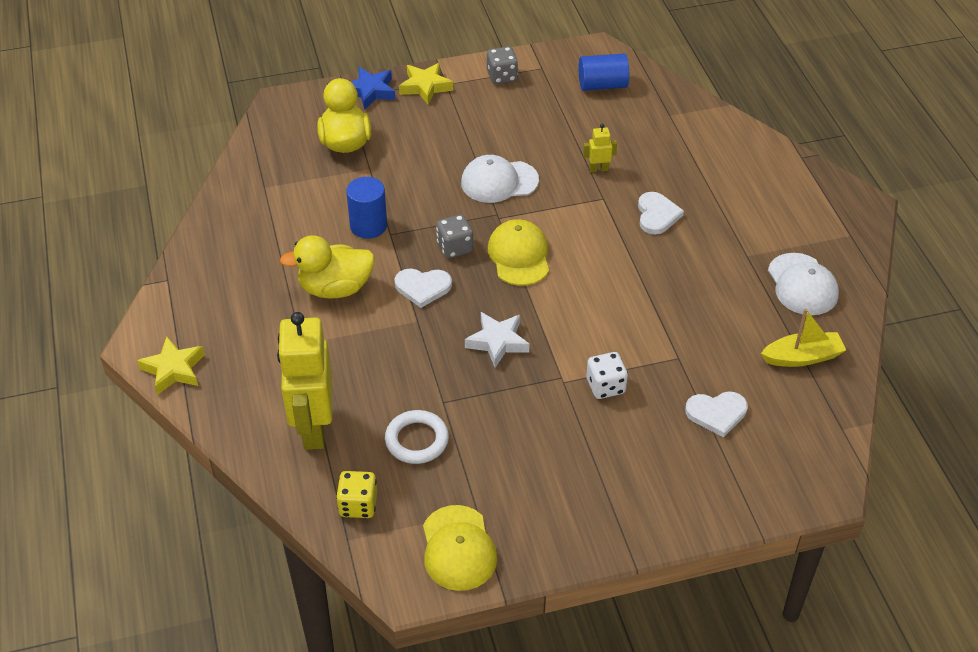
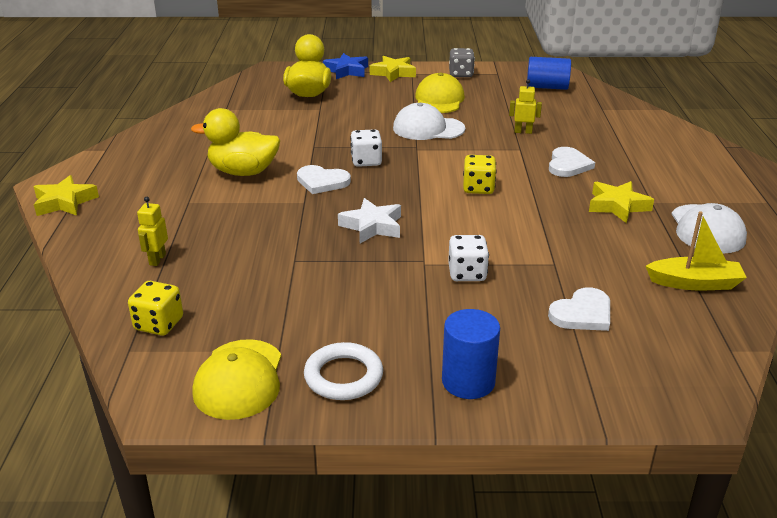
camera: 15 degrees right, 15 degrees down
yellow robot [277,312,332,450] -> yellow robot [137,197,168,266], size x0.41
blue cylinder [346,177,387,239] -> blue cylinder moved to [442,309,500,399]
white ring [385,410,449,464] -> white ring moved to [304,342,383,400]
grey dice [436,214,473,258] -> white dice [350,129,382,167]
yellow cap [488,219,549,286] -> yellow cap moved to [415,73,465,113]
white heart [685,391,748,437] -> white heart turned 45 degrees counterclockwise [548,287,610,331]
none -> yellow dice [463,155,497,194]
none -> yellow star [589,181,654,223]

